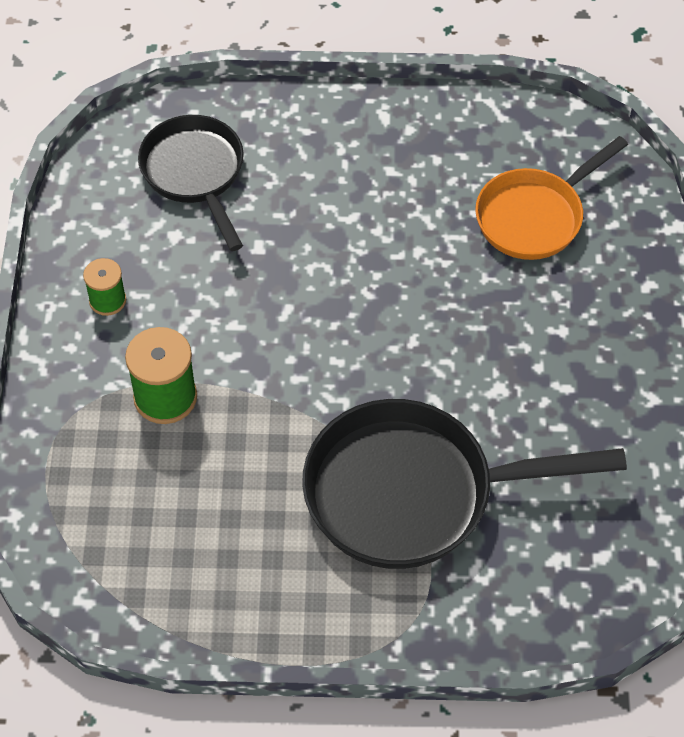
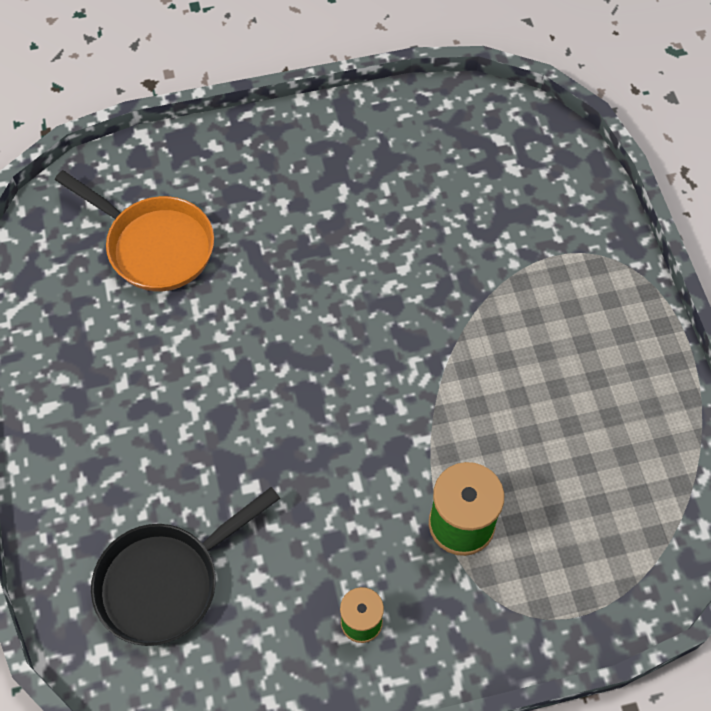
camera: 105 degrees left, 5 degrees up
black pan [302,399,627,569] -> none

